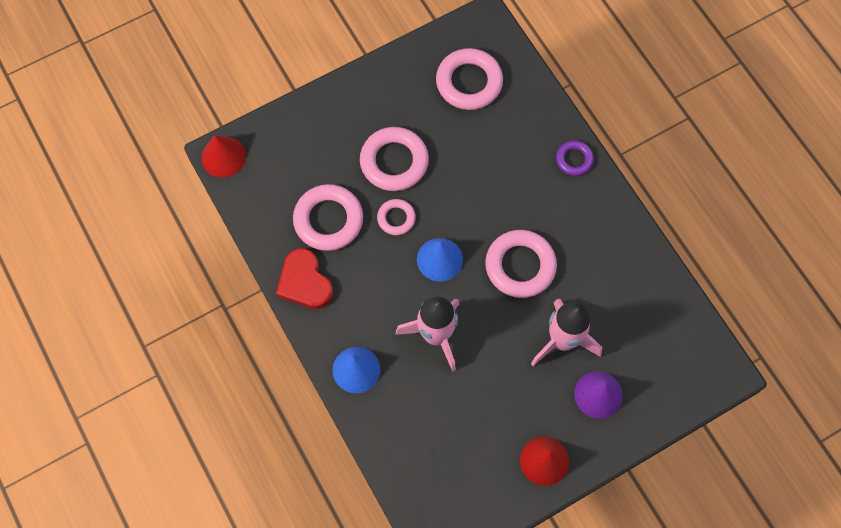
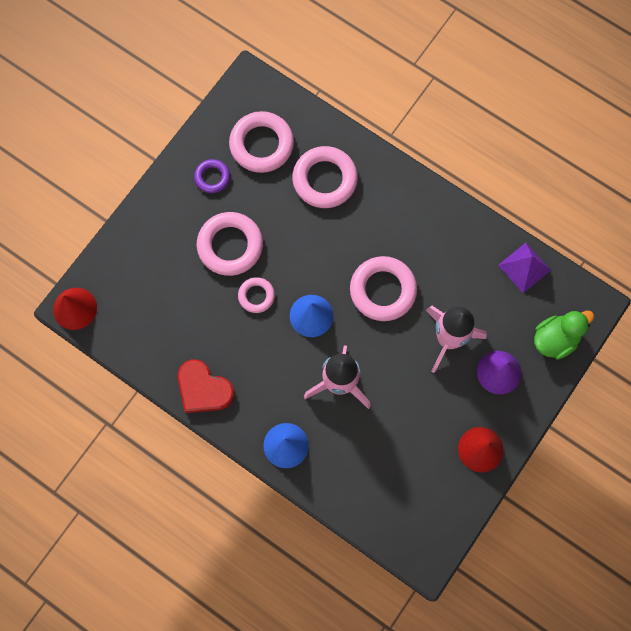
camera: 25 degrees left, 5 degrees up
pink ring [293,184,363,251] -> pink ring moved to [292,146,358,208]
purple ring [556,141,594,176] -> purple ring moved to [194,159,230,193]
none -> purple pyramid [498,243,551,293]
none -> green duck [534,310,594,360]

